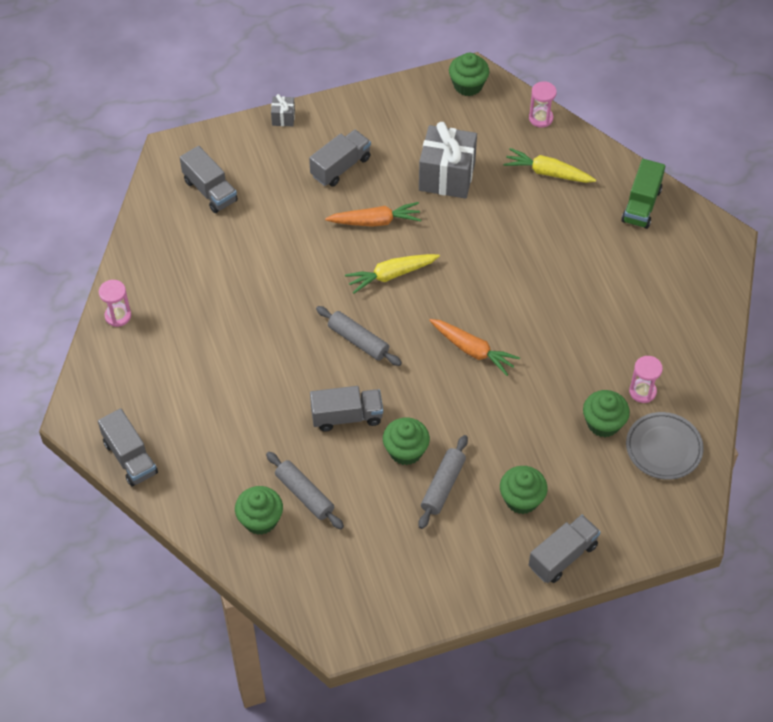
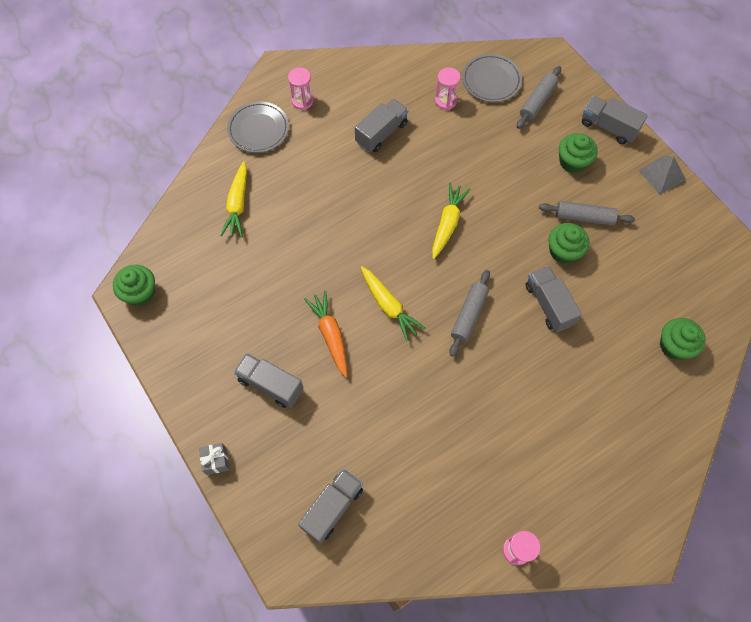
camera: 105 degrees left, 10 degrees up
grey truck [98,409,158,486] -> grey truck moved to [355,98,408,152]
grey rolling pin [266,452,344,530] -> grey rolling pin moved to [517,66,561,129]
grey gift [419,122,477,199] -> none
orange carrot [429,319,520,376] -> yellow carrot [432,183,470,259]
pink hourglass [529,81,557,128] -> pink hourglass moved to [288,67,314,110]
green cupcake [583,390,630,437] -> none
green truck [621,159,665,229] -> grey plate [227,101,289,153]
none -> grey pyramid [638,155,686,195]

